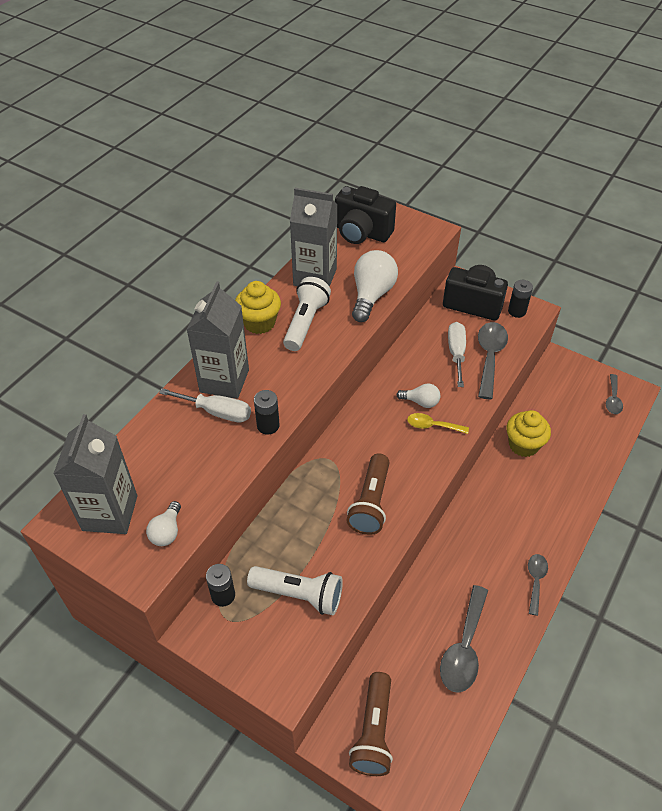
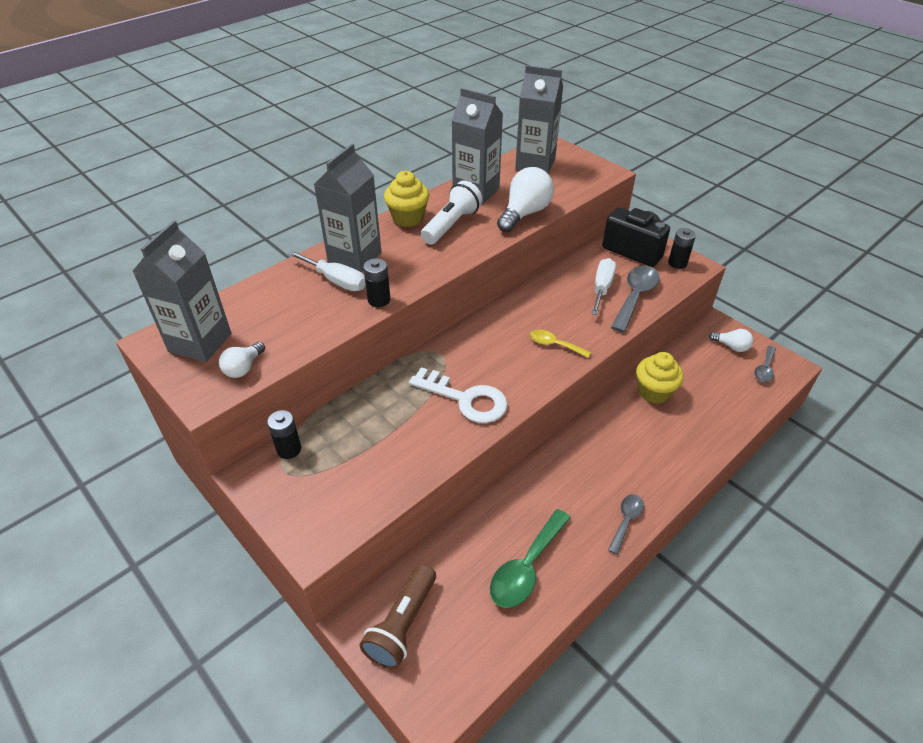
camera: 15 degrees right, 5 degrees down
white flashlight [247,566,343,615] -> none
black camera [335,186,396,244] -> grey carton [515,65,563,173]
brown flashlight [347,453,390,535] -> white key [409,367,508,423]
white light bulb [396,383,440,408] -> white light bulb moved to [709,329,753,352]
grey spoon [440,585,488,693] -> green spoon [490,509,571,608]

